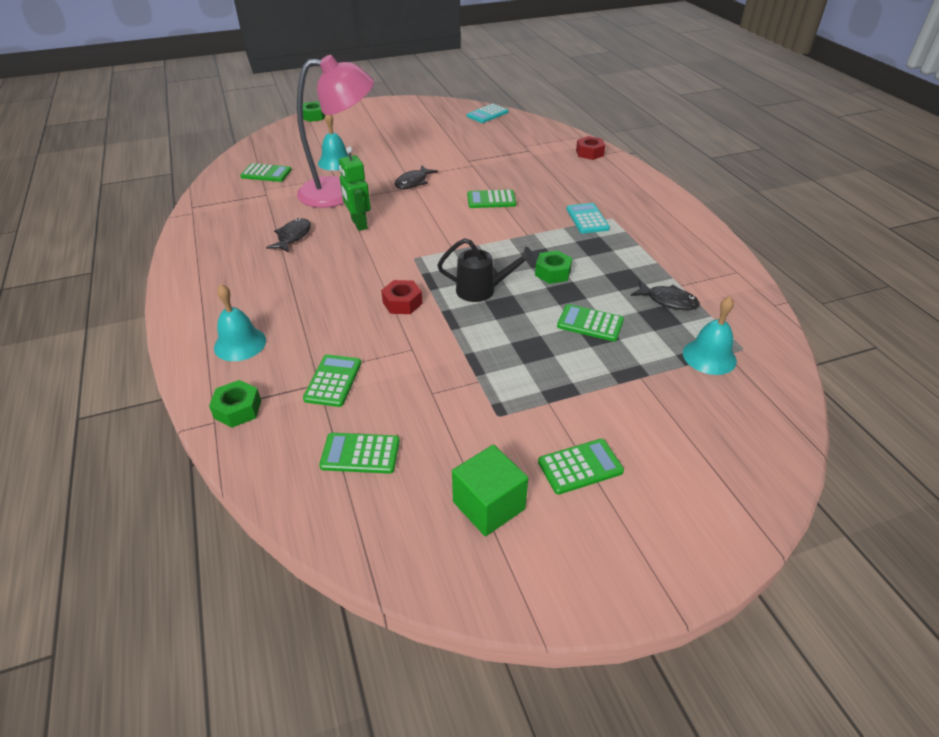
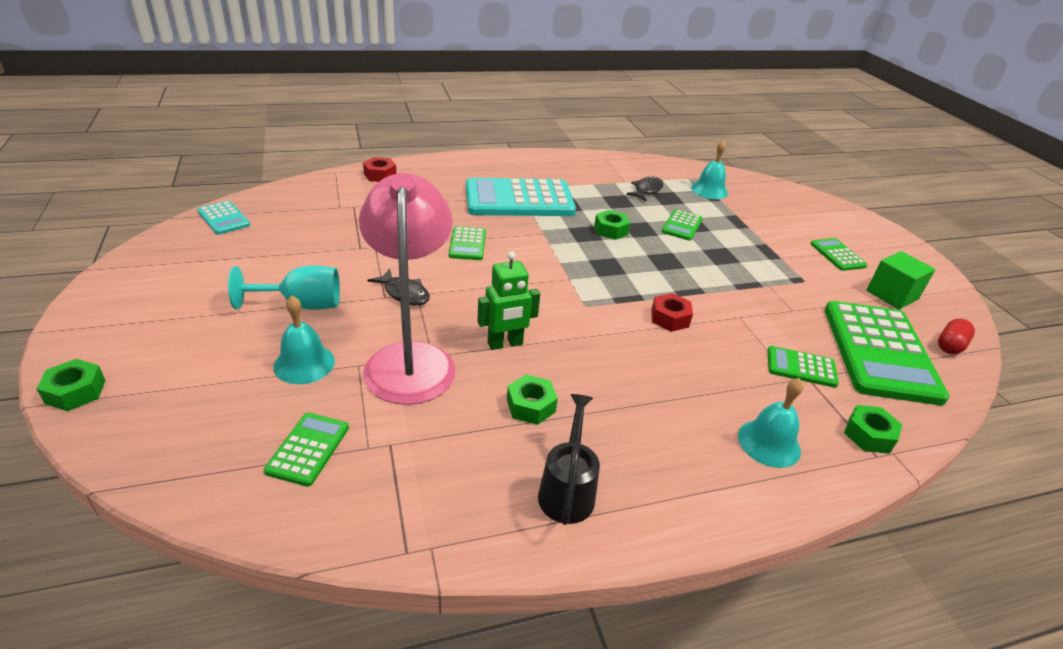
camera: 90 degrees left, 5 degrees down
black fish [266,218,311,253] -> green nut [507,374,558,425]
green calculator [319,433,400,474] -> green calculator [824,301,950,405], size x2.17
black watering can [437,238,535,302] -> black watering can moved to [538,394,600,525]
turquoise calculator [567,203,610,234] -> turquoise calculator [466,178,576,216], size x2.17
none -> turquoise goblet [228,265,340,310]
none -> red capsule [938,318,975,354]

